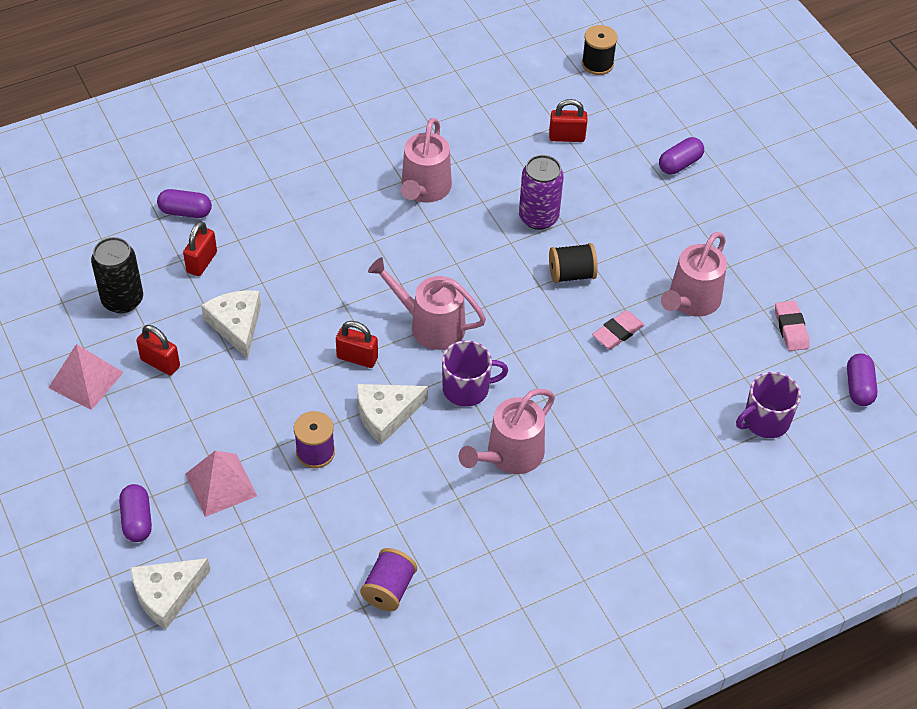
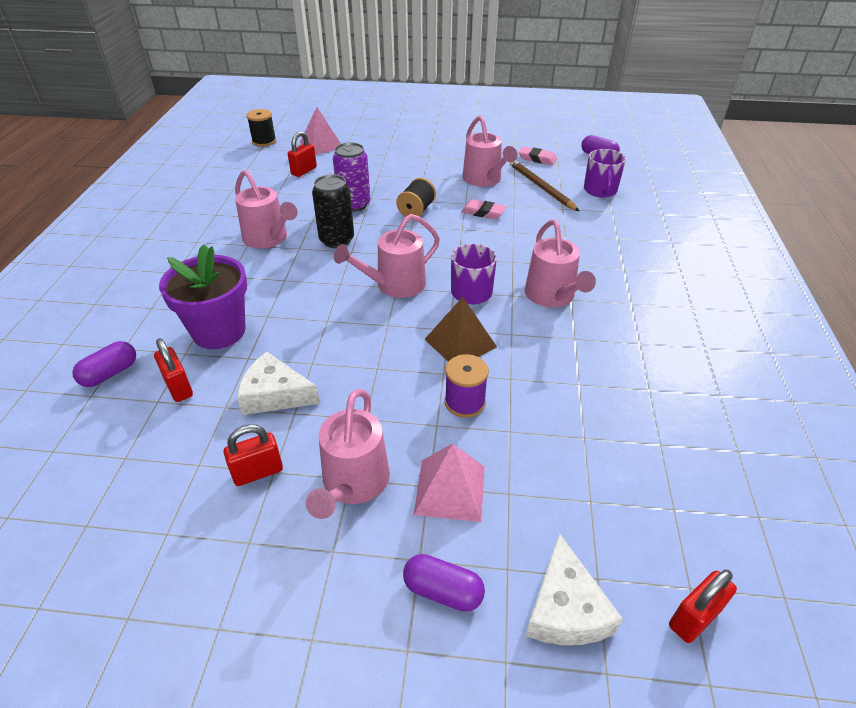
camera: 55 degrees left, 10 degrees down
pink pyramid [48,344,124,410] -> pink pyramid moved to [300,107,341,155]
black can [91,237,143,314] -> black can moved to [312,175,354,248]
red padlock [336,321,378,368] -> red padlock moved to [669,570,737,643]
white cheese [357,384,428,444] -> brown pyramid [424,297,497,362]
purple spool [360,548,417,611] -> none
pink eraser [592,310,644,349] -> pink eraser turned 60 degrees counterclockwise [461,199,507,219]
purple capsule [659,137,704,174] -> none
none -> purple flower pot [159,244,247,349]
none -> pink watering can [306,389,390,519]
none -> brown pencil [510,160,579,211]

